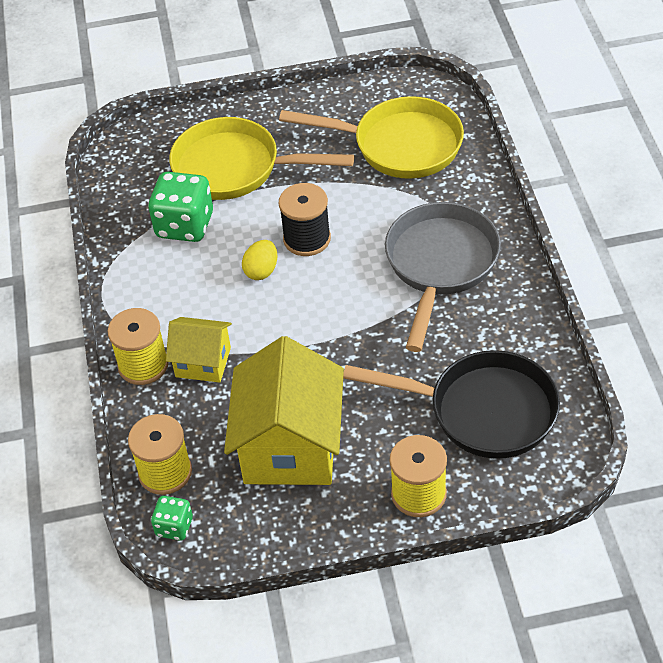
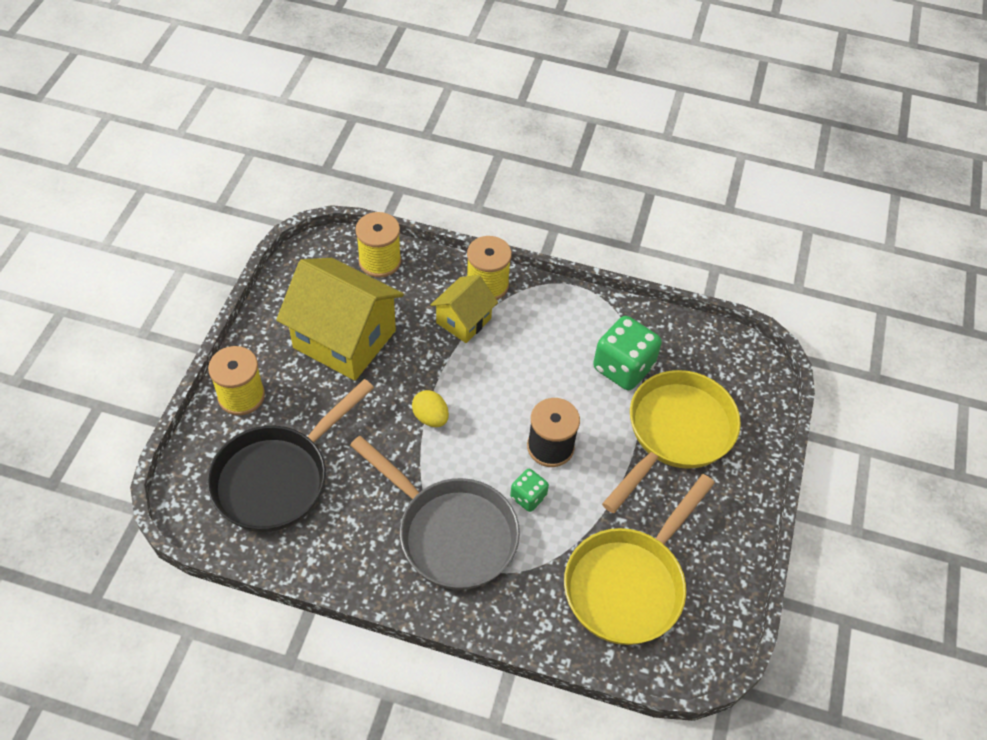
camera: 110 degrees right, 5 degrees up
green dice [151,496,193,541] -> green dice moved to [510,469,549,512]
yellow egg [242,240,278,280] -> yellow egg moved to [412,390,449,427]

